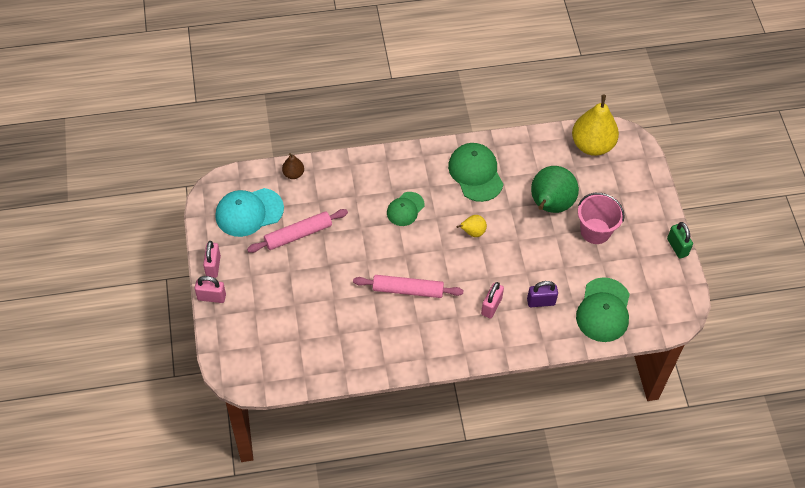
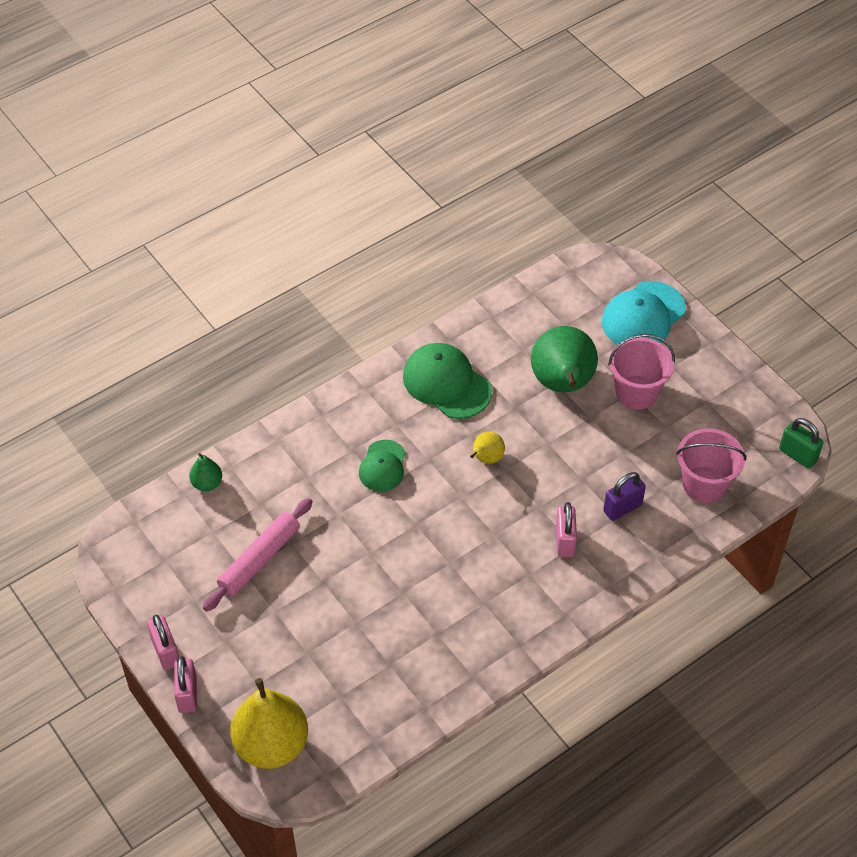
camera: 25 degrees left, 5 degrees down
pink padlock [195,276,226,303] -> pink padlock turned 75 degrees counterclockwise [174,656,197,713]
turquoise cap [215,188,284,237] -> turquoise cap moved to [602,281,686,345]
brown pear [282,153,304,179] -> green pear [189,453,222,491]
pink rolling pin [353,275,464,298] -> none
yellow pear [572,94,619,156] -> yellow pear moved to [230,678,308,769]
green cap [576,277,630,342] -> pink bucket [676,428,746,503]
green padlock [667,222,693,259] -> green padlock moved to [779,418,824,469]

